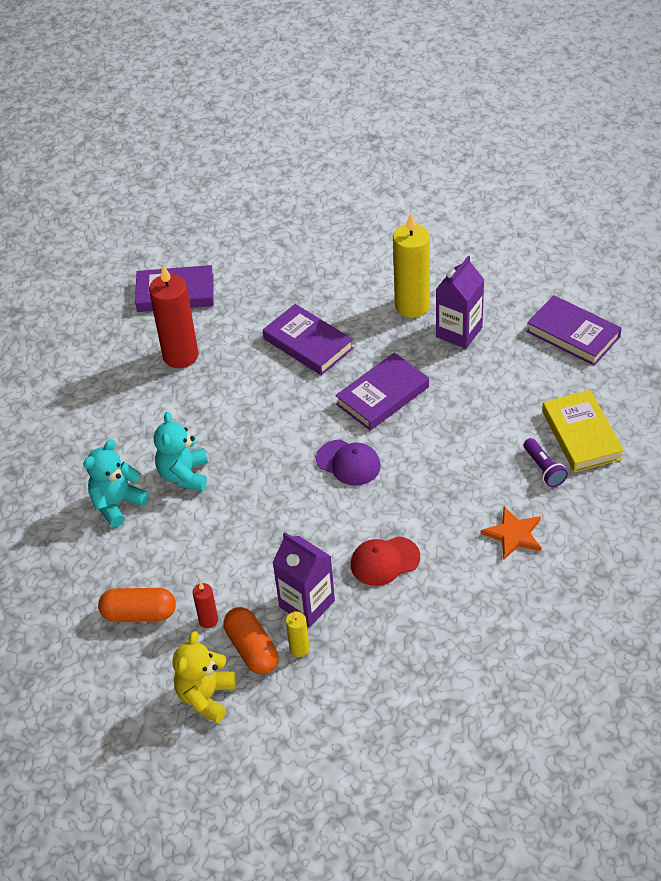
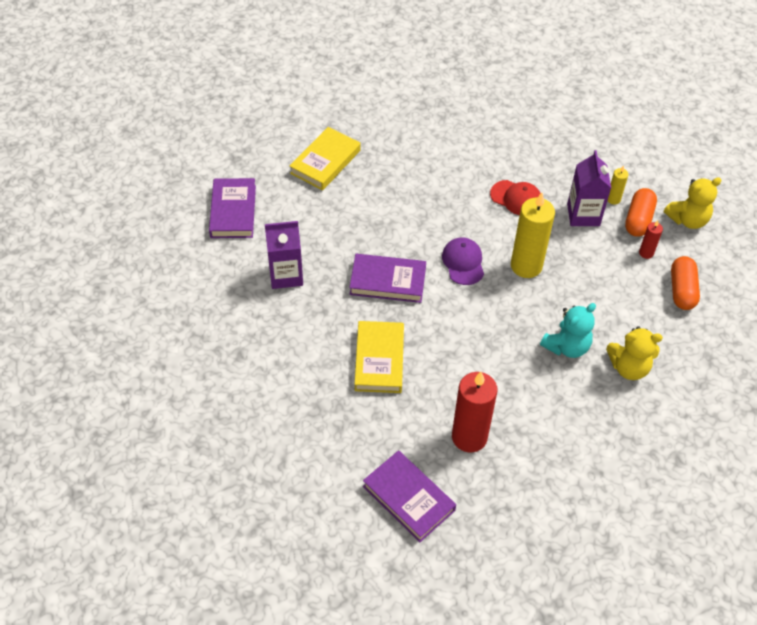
camera: 135 degrees left, 5 degrees up
turquoise teddy bear [83,439,148,527] -> yellow teddy bear [606,326,663,380]
orange capsule [98,588,176,621] -> orange capsule turned 45 degrees clockwise [671,256,700,310]
purple book [263,304,354,375] -> yellow book [355,321,404,393]
yellow candle [393,214,430,318] -> yellow candle moved to [511,192,555,278]
orange star [481,507,542,559] -> none
purple flashlight [524,438,568,487] -> none

